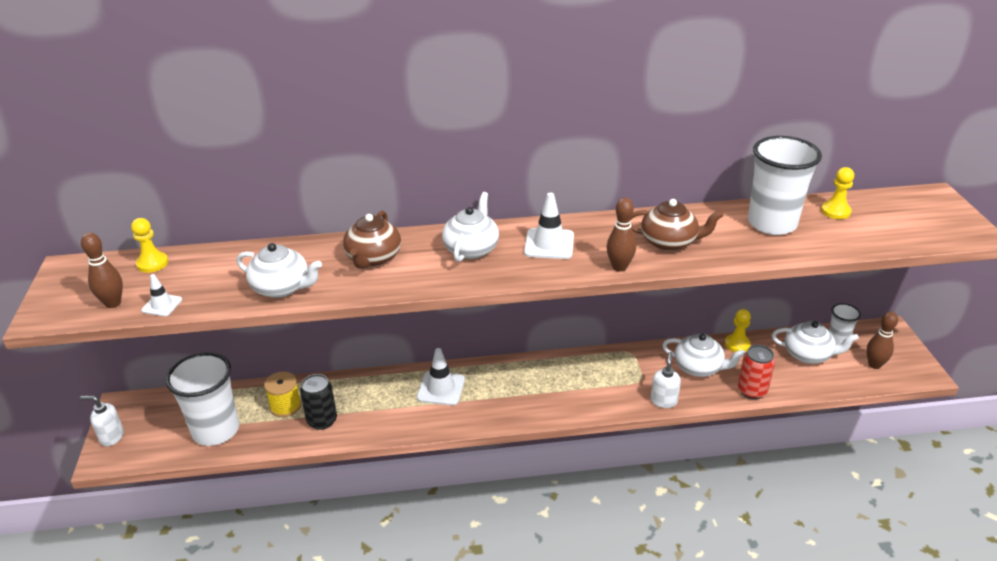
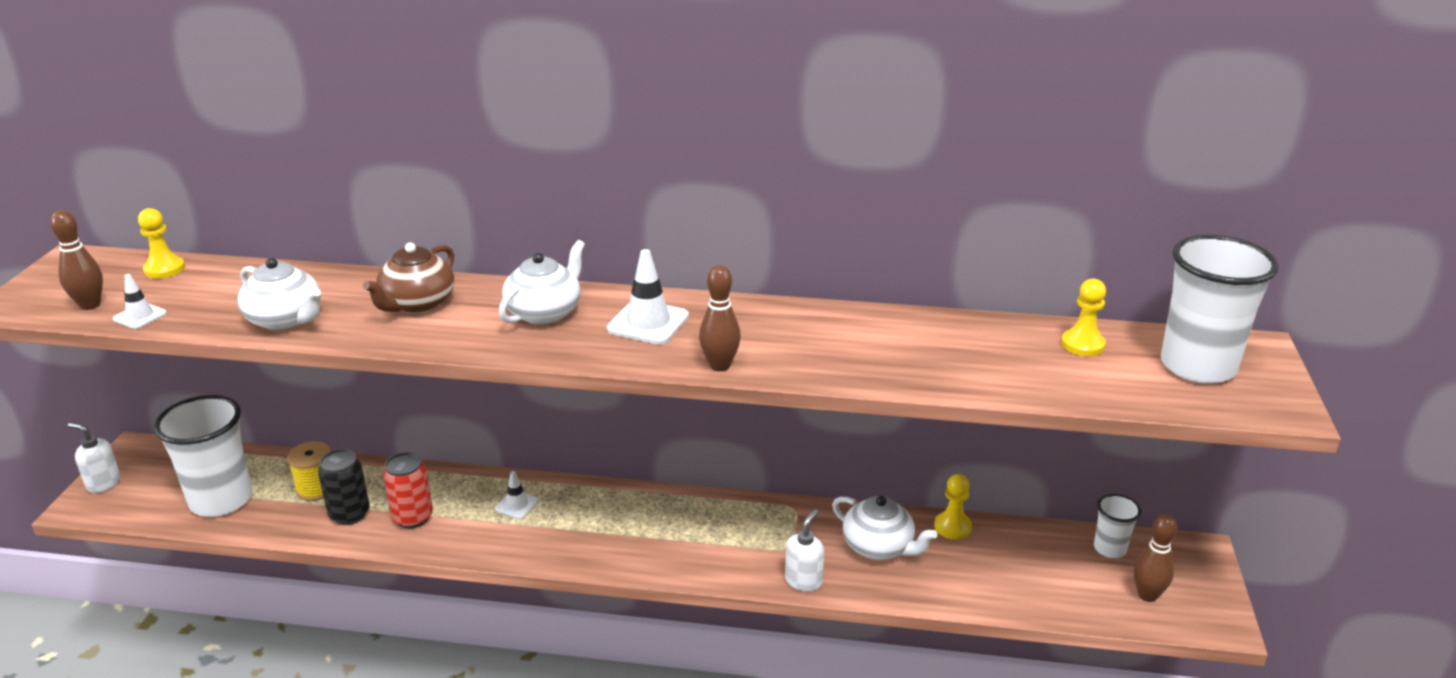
camera: 15 degrees right, 5 degrees down
white traffic cone [417,348,465,406] -> white traffic cone [495,471,539,519], size x0.59
brown teapot [630,199,724,251] -> none
red can [738,345,775,399] -> red can moved to [383,452,433,529]
white cup [748,136,822,235] -> white cup moved to [1161,235,1279,384]
white teapot [772,321,859,364] -> none

